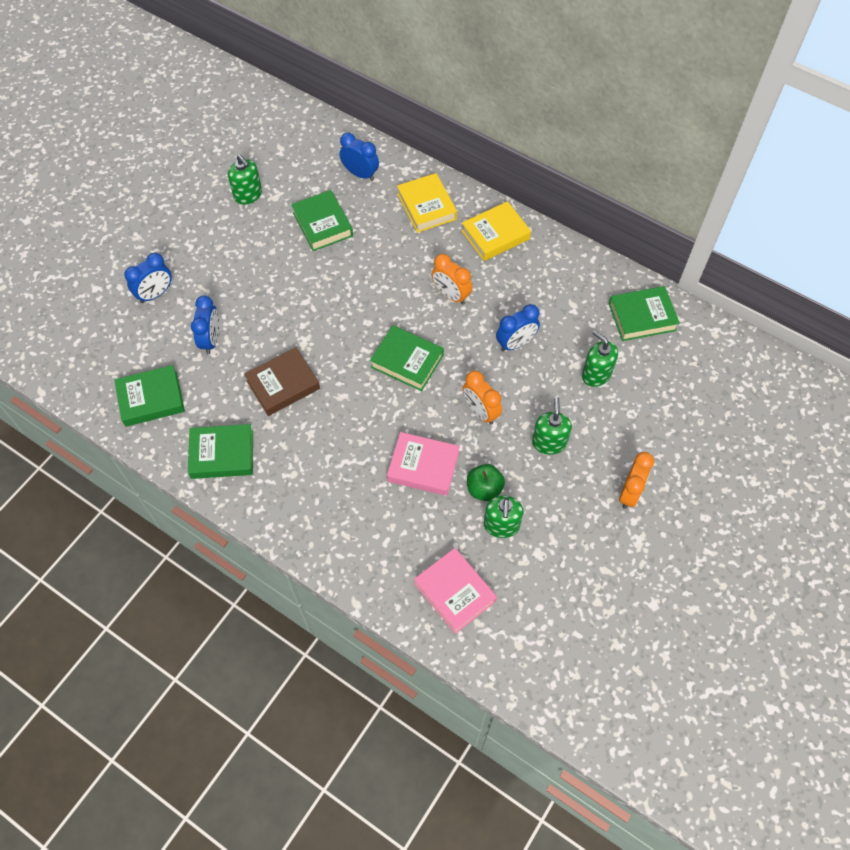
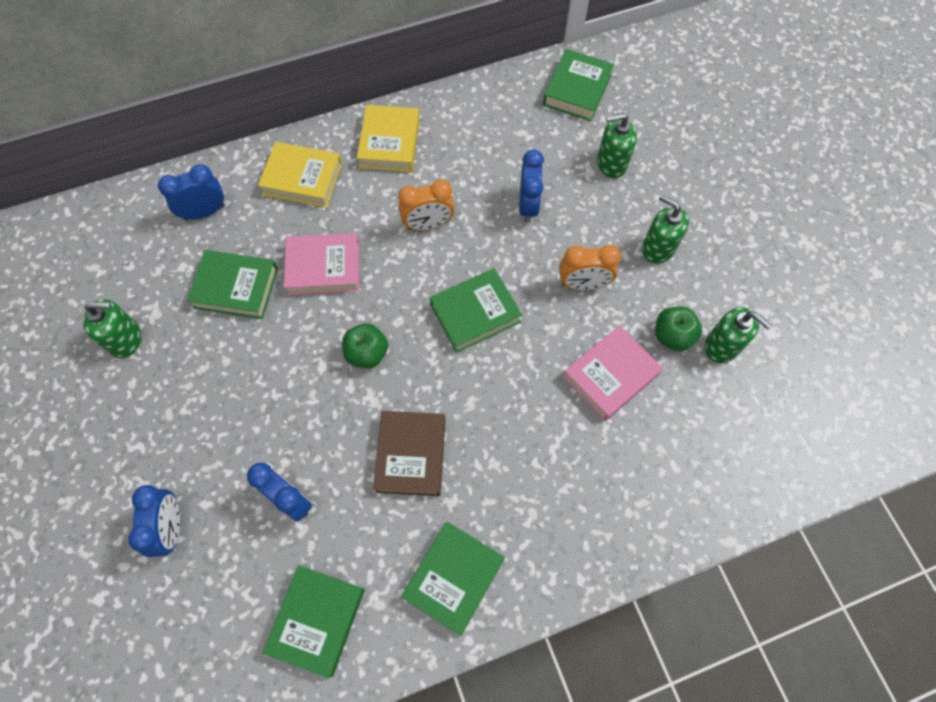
camera: 55 degrees left, 5 degrees up
pink book [414,548,497,634] -> pink book moved to [284,233,360,296]
orange clock [619,452,654,509] -> none
none -> green apple [342,324,388,368]

